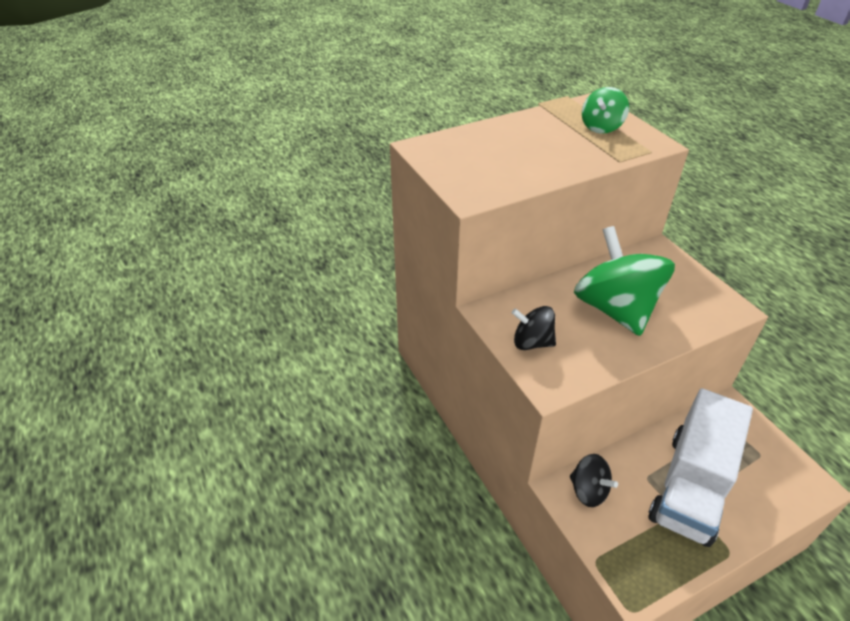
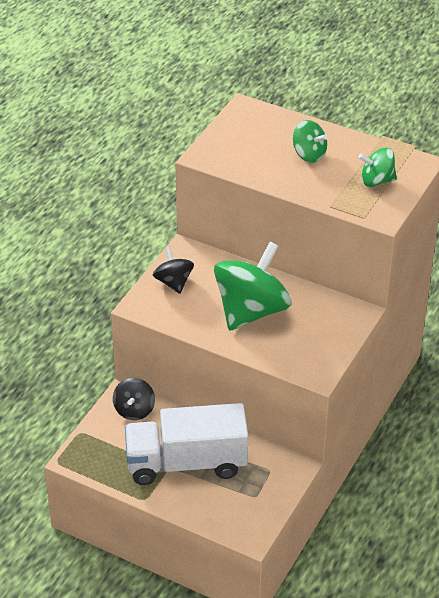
camera: 55 degrees right, 0 degrees up
none -> green spinning top [293,120,327,163]

